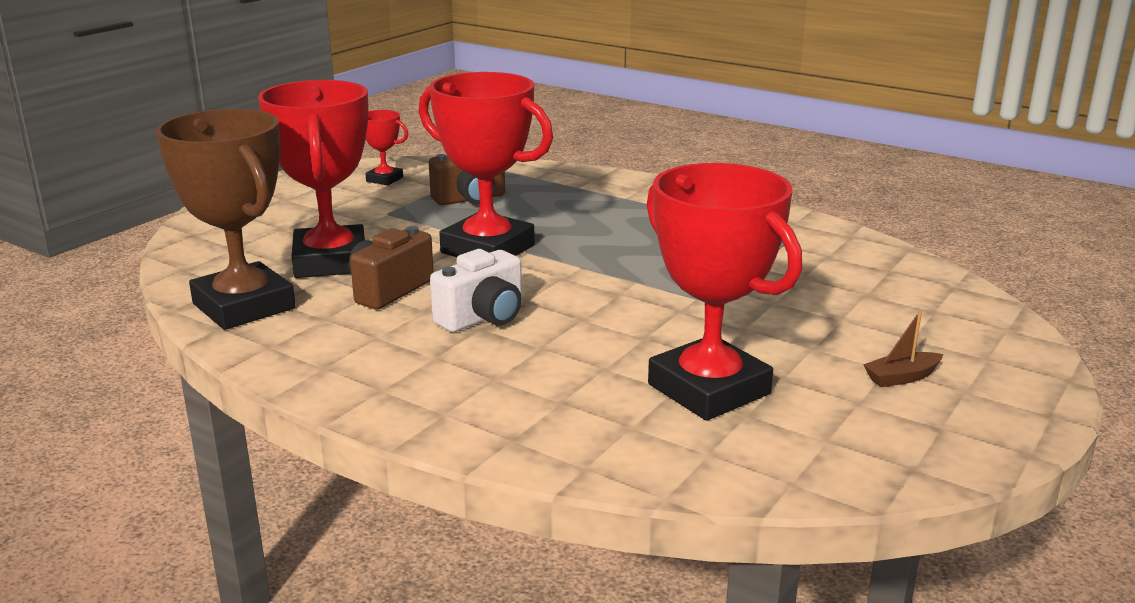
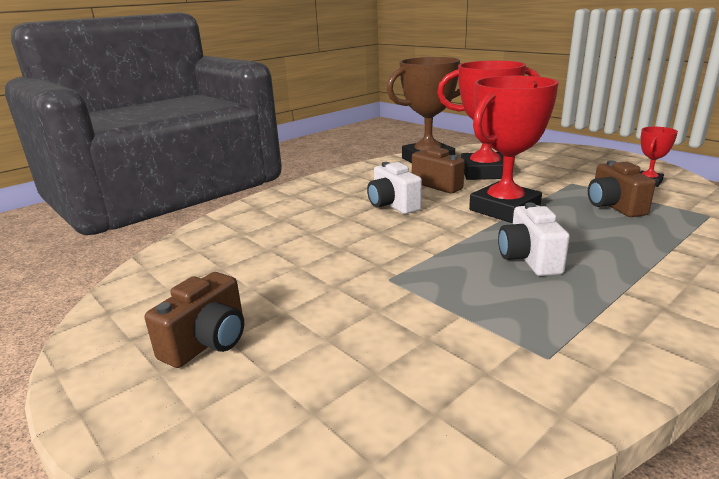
camera: 105 degrees right, 0 degrees up
red trophy [647,163,803,421] -> none
brown boat [863,311,943,387] -> brown camera [145,272,244,368]
none -> white camera [498,202,570,276]

